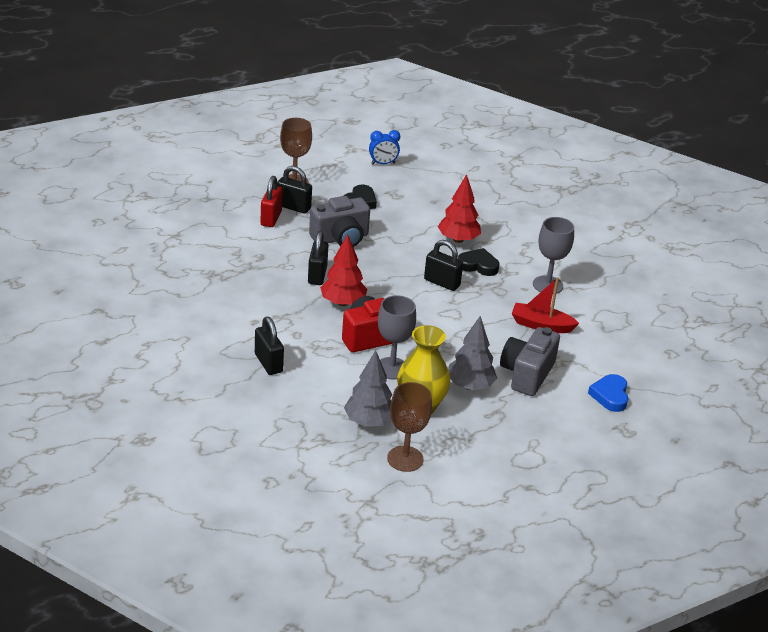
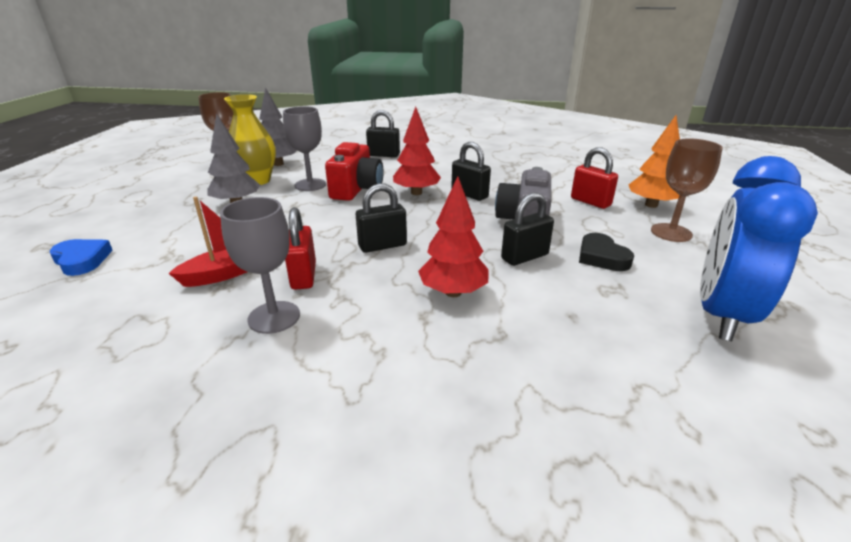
camera: 130 degrees right, 5 degrees down
black padlock [277,166,312,214] -> black padlock moved to [501,193,554,266]
blue clock [369,130,400,164] -> blue clock [700,156,818,341], size x2.20
black heart [458,248,499,276] -> none
grey camera [500,327,560,396] -> none
none -> red padlock [285,207,316,290]
none -> orange tree [629,115,680,208]

